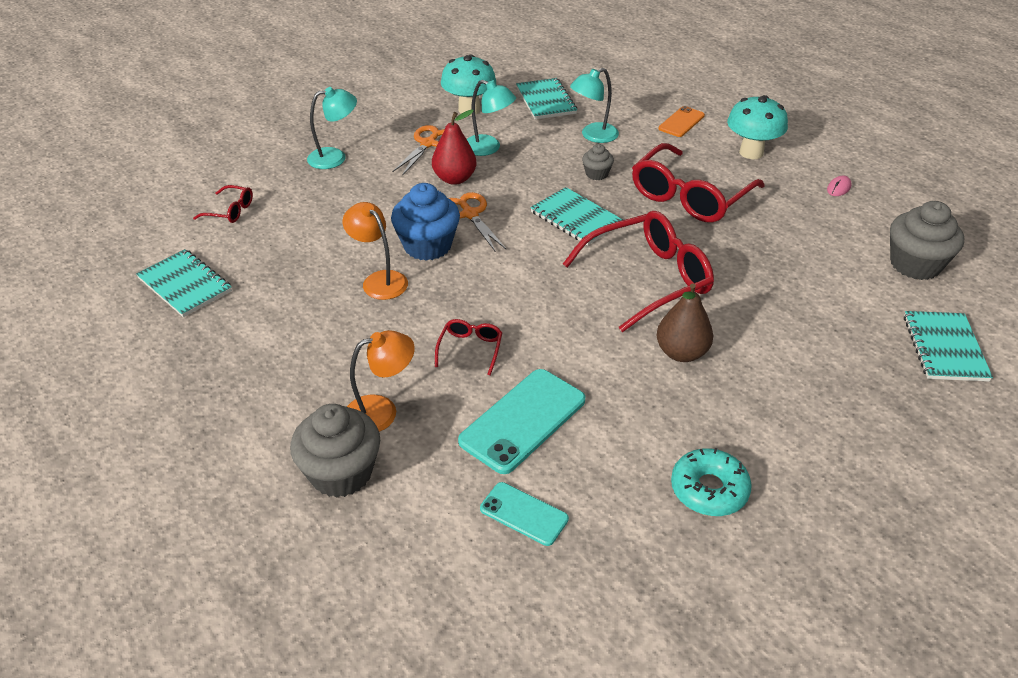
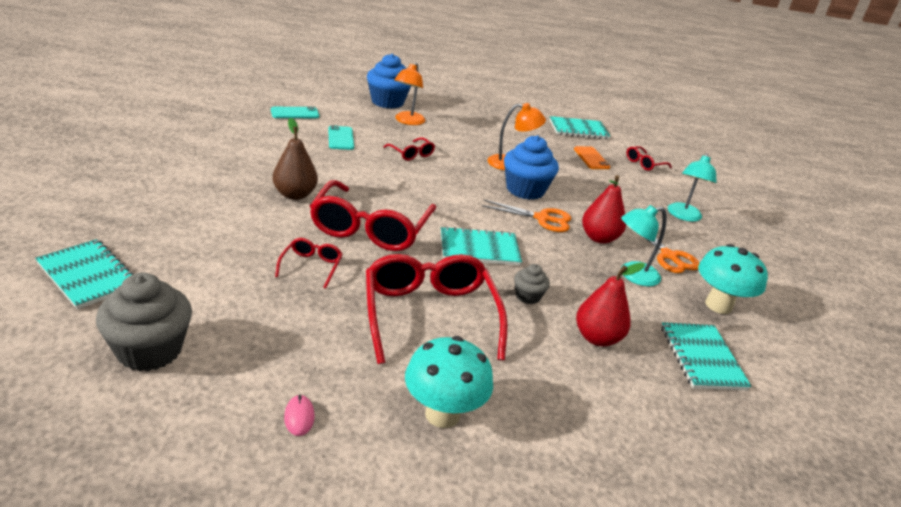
camera: 125 degrees right, 10 degrees down
grey cupcake [290,404,380,498] -> blue cupcake [367,54,411,109]
turquoise phone [458,369,585,474] -> turquoise phone [328,125,354,150], size x0.58
turquoise notebook [516,78,577,119] -> turquoise notebook turned 60 degrees clockwise [661,322,752,390]
turquoise lamp [570,68,619,143] -> red pear [576,263,645,346]
orange phone [659,106,705,137] -> orange phone moved to [574,146,610,169]
turquoise donut [671,448,752,516] -> none
none -> red glasses [275,238,343,289]

